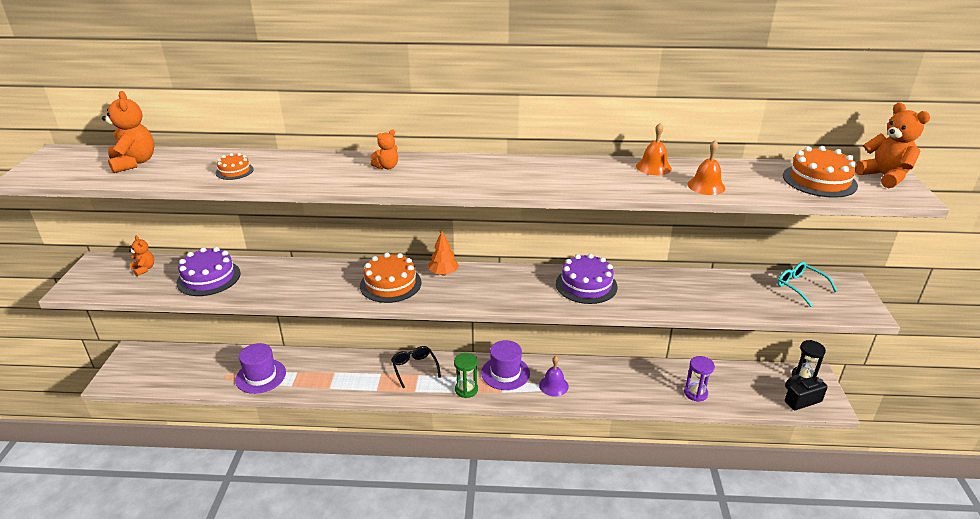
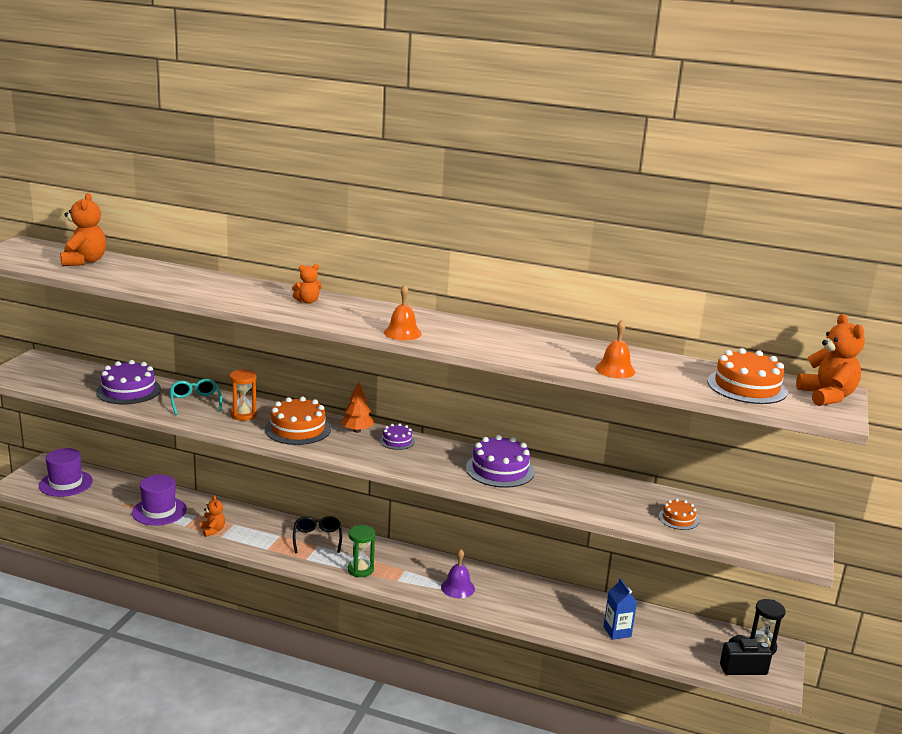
camera: 15 degrees right, 10 degrees down
orange teddy bear [129,236,154,276] -> orange teddy bear moved to [201,495,225,537]
orange cake [215,153,254,180] -> orange cake moved to [659,499,698,530]
purple hat [481,340,530,390] -> purple hat moved to [39,448,93,497]
orange bell [636,123,672,175] -> orange bell moved to [384,285,422,340]
purple hourglass [684,356,715,402] -> blue carton [603,578,637,640]
turquoise glasses [777,262,837,307] -> turquoise glasses moved to [170,379,222,415]
none -> orange hourglass [229,369,257,421]
none -> purple cake [380,423,415,450]

